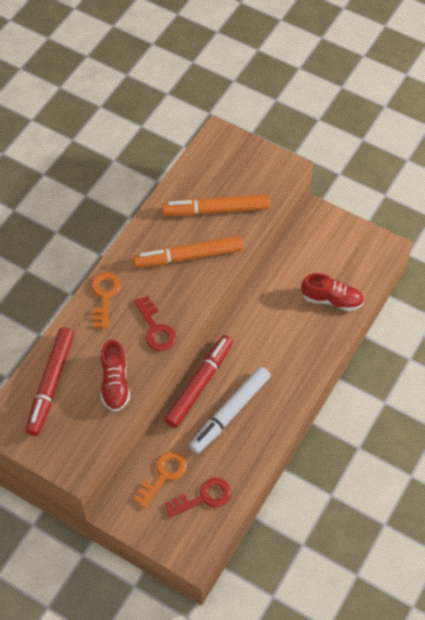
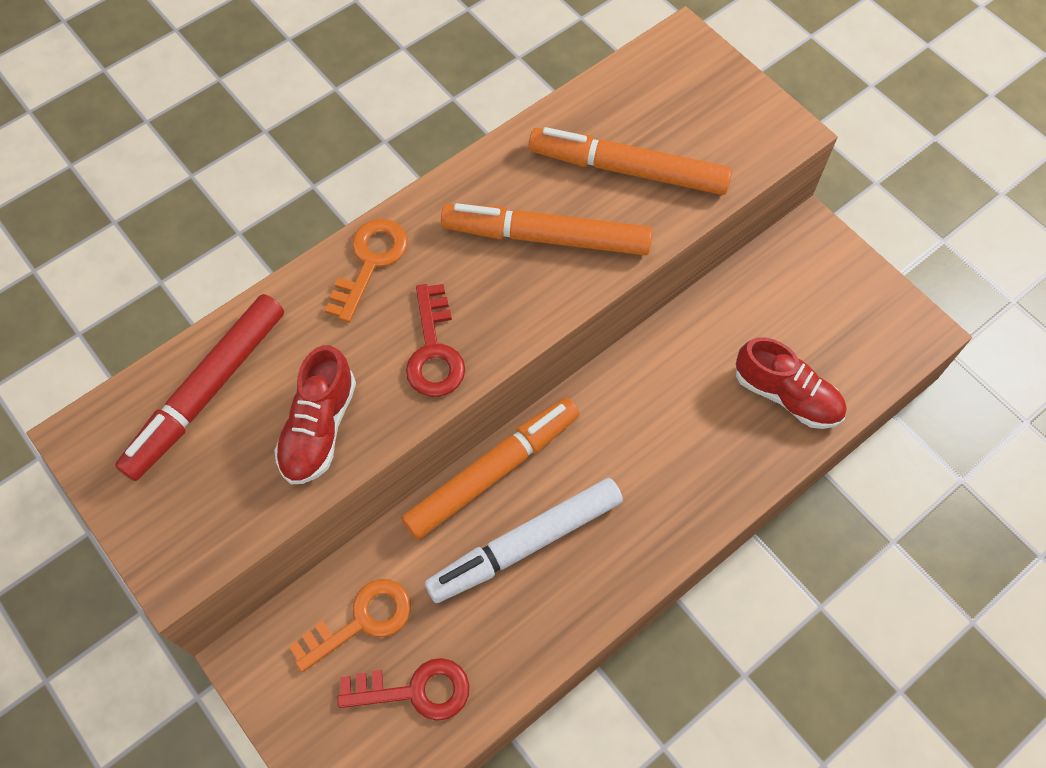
camera: 20 degrees right, 5 degrees up
red marker [165,335,233,428] -> orange marker [402,398,579,540]

